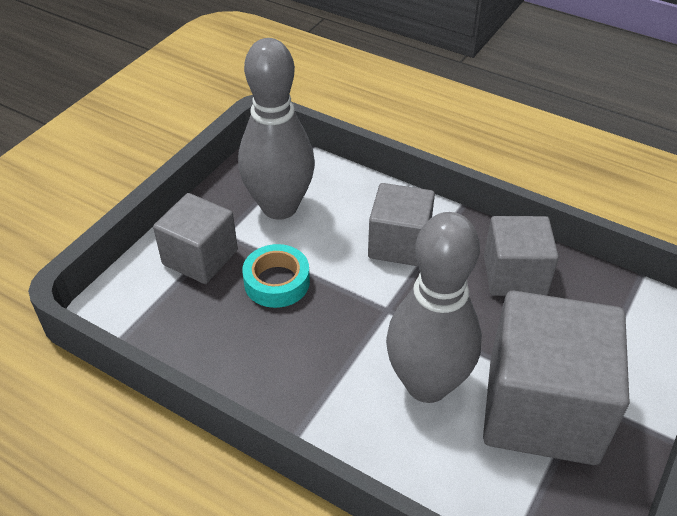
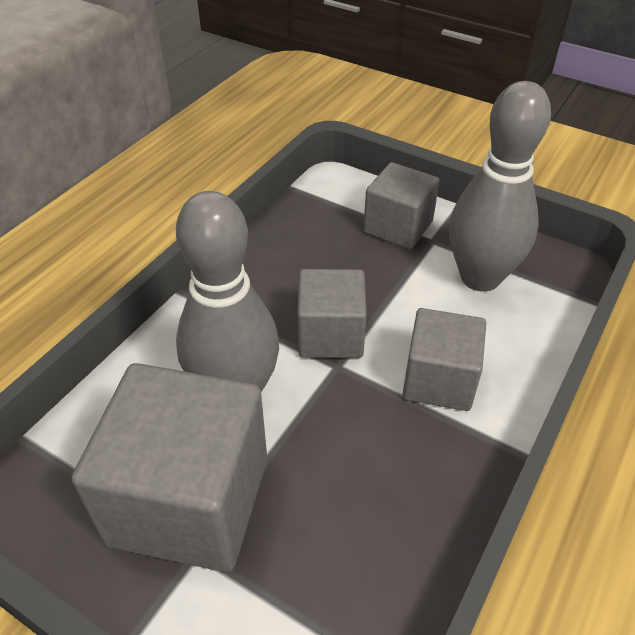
camera: 90 degrees right, 0 degrees up
turquoise tape [242,244,310,308] -> none
grey cube [484,216,559,296] -> grey cube moved to [297,269,367,358]

